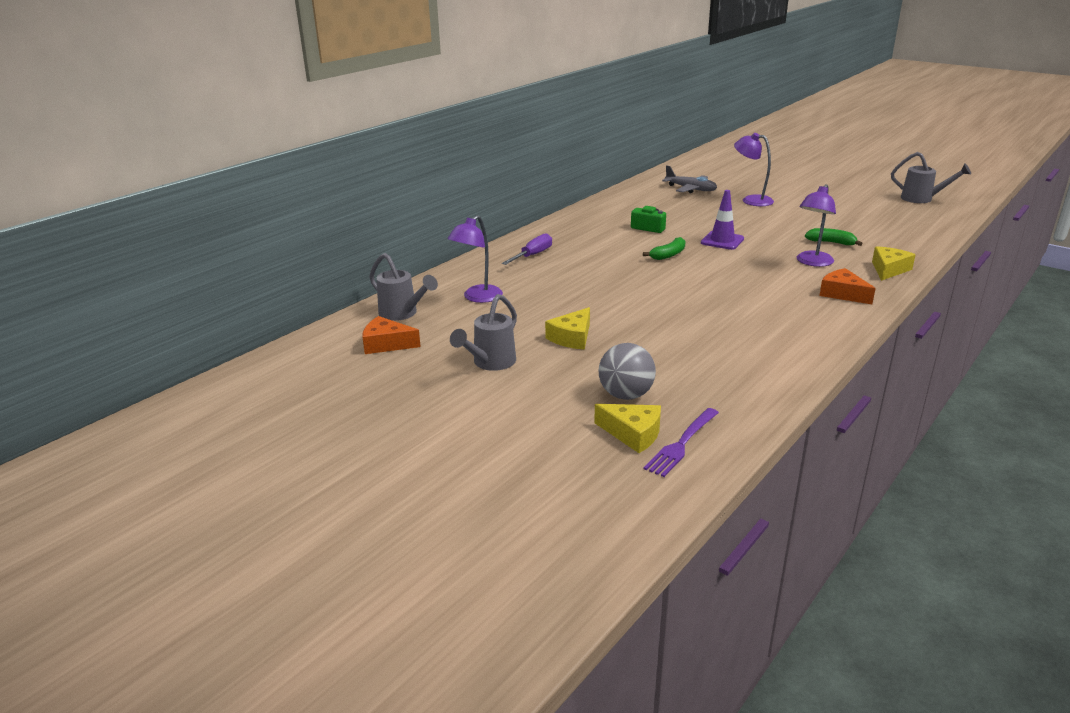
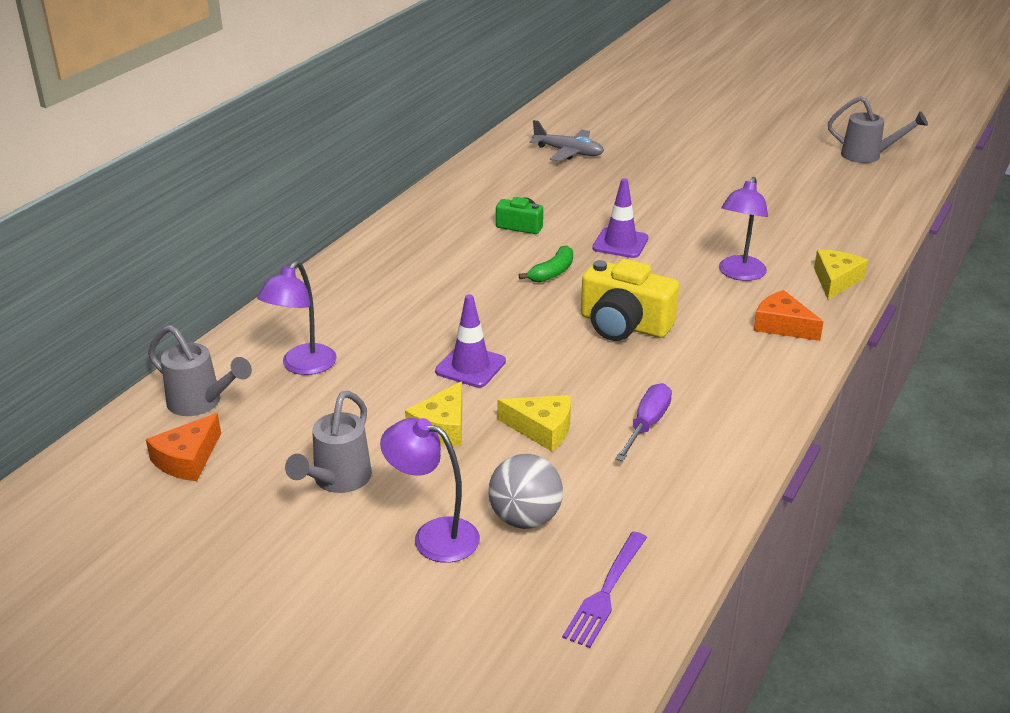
camera: 10 degrees left, 5 degrees up
orange cheese [362,316,421,354] -> orange cheese turned 60 degrees counterclockwise [146,413,221,481]
purple screwdriver [502,233,552,265] -> purple screwdriver moved to [615,383,672,461]
yellow cheese [594,404,661,453] -> yellow cheese moved to [498,395,571,451]
purple lamp [734,133,774,206] -> purple lamp moved to [380,418,480,563]
green banana [805,228,863,246] -> none
none -> purple traffic cone [435,294,506,388]
none -> yellow camera [581,259,679,341]

